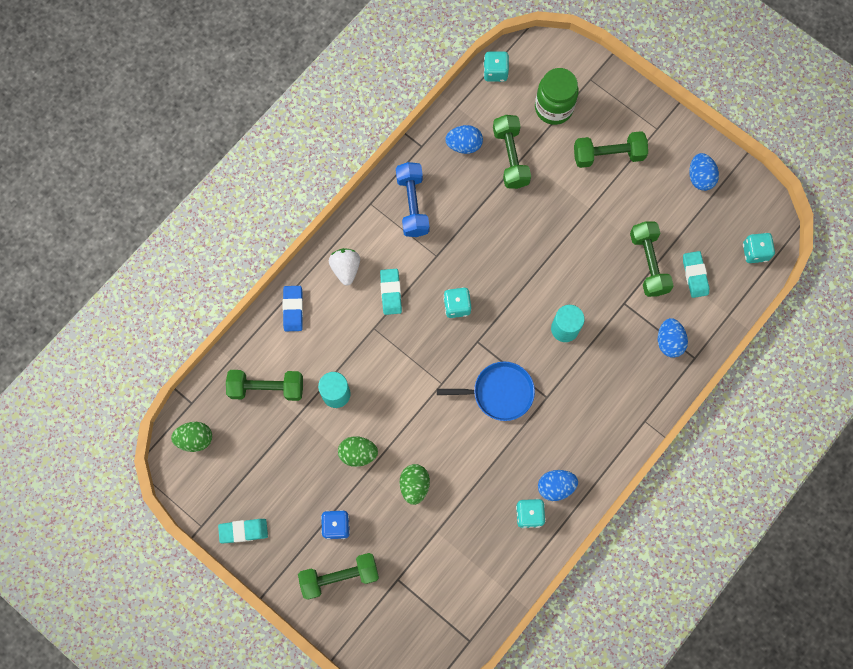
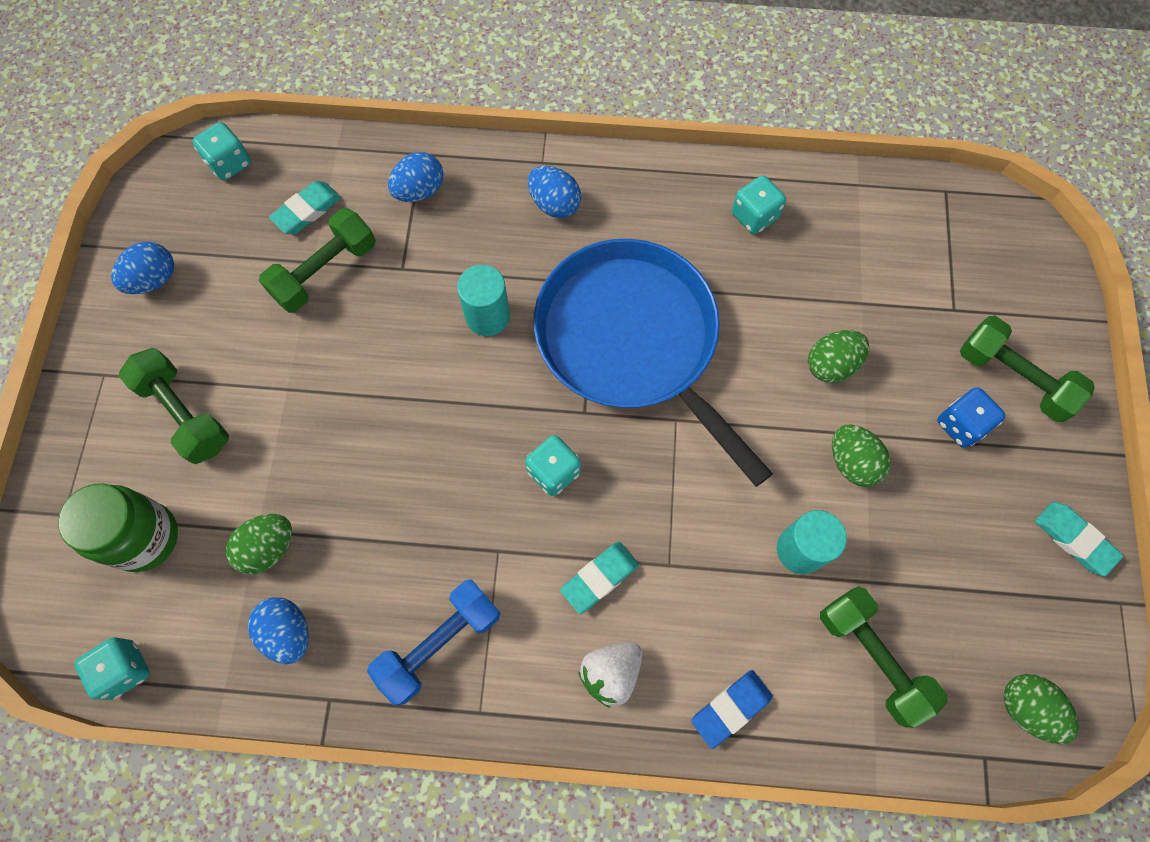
camera: 125 degrees left, 5 degrees down
blue pan [437,362,535,421] -> blue pan [534,239,773,487], size x1.91
green dumbbell [493,115,531,189] -> green egg [226,514,292,574]
blue egg [538,470,578,501] -> blue egg moved to [527,166,581,218]

